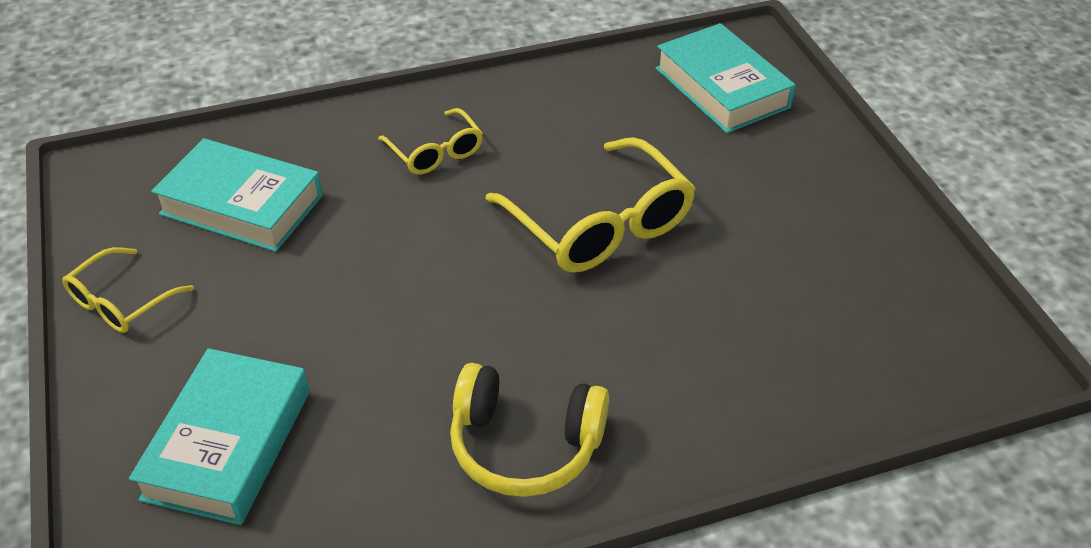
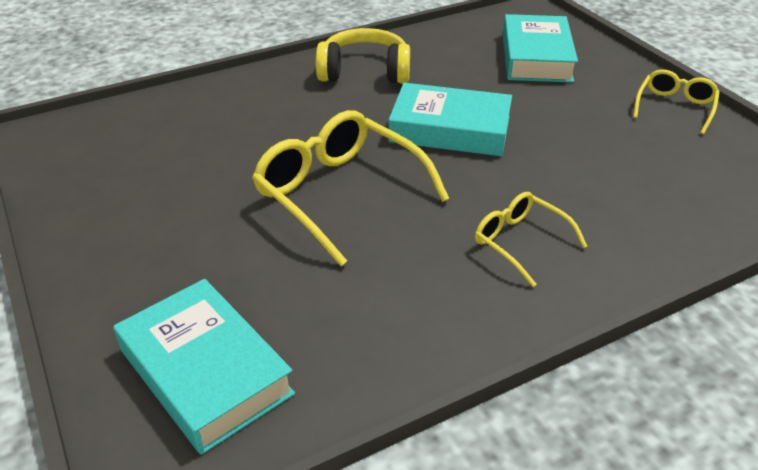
camera: 170 degrees right, 5 degrees down
turquoise book [151,138,323,252] -> turquoise book moved to [388,83,512,156]

